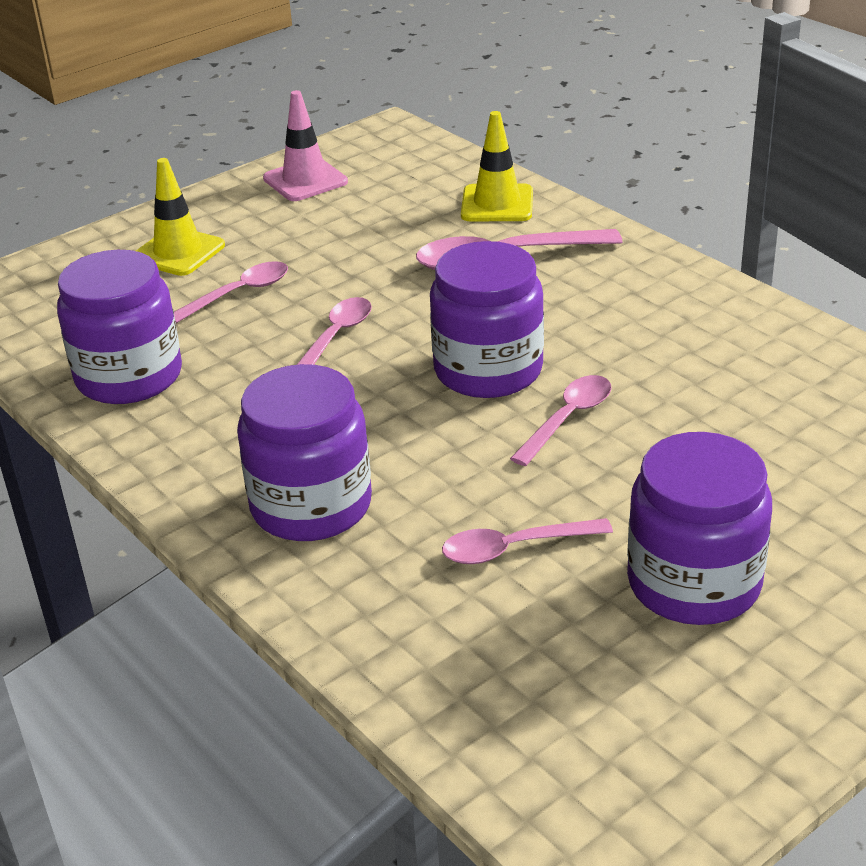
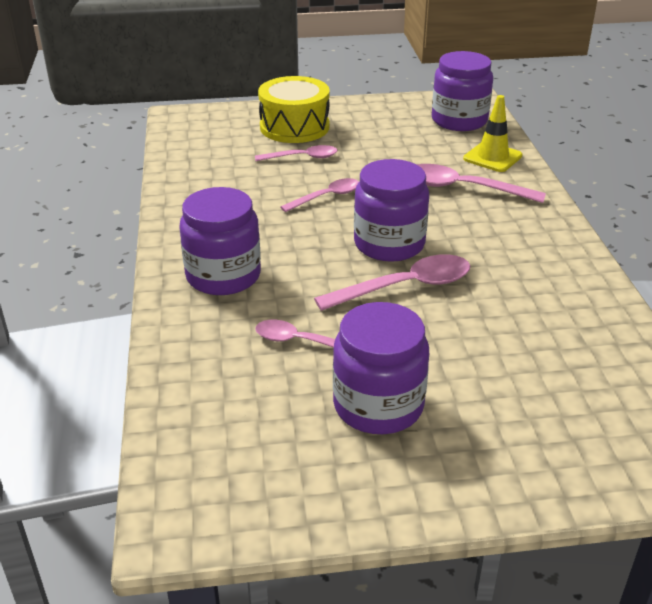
camera: 30 degrees right, 0 degrees up
purple jar [57,250,182,404] -> purple jar moved to [432,51,493,131]
yellow traffic cone [136,158,225,276] -> yellow drum [258,76,330,143]
pink traffic cone [263,90,348,201] -> none
pink spoon [510,375,612,466] -> pink spoon [314,254,470,311], size x1.58

